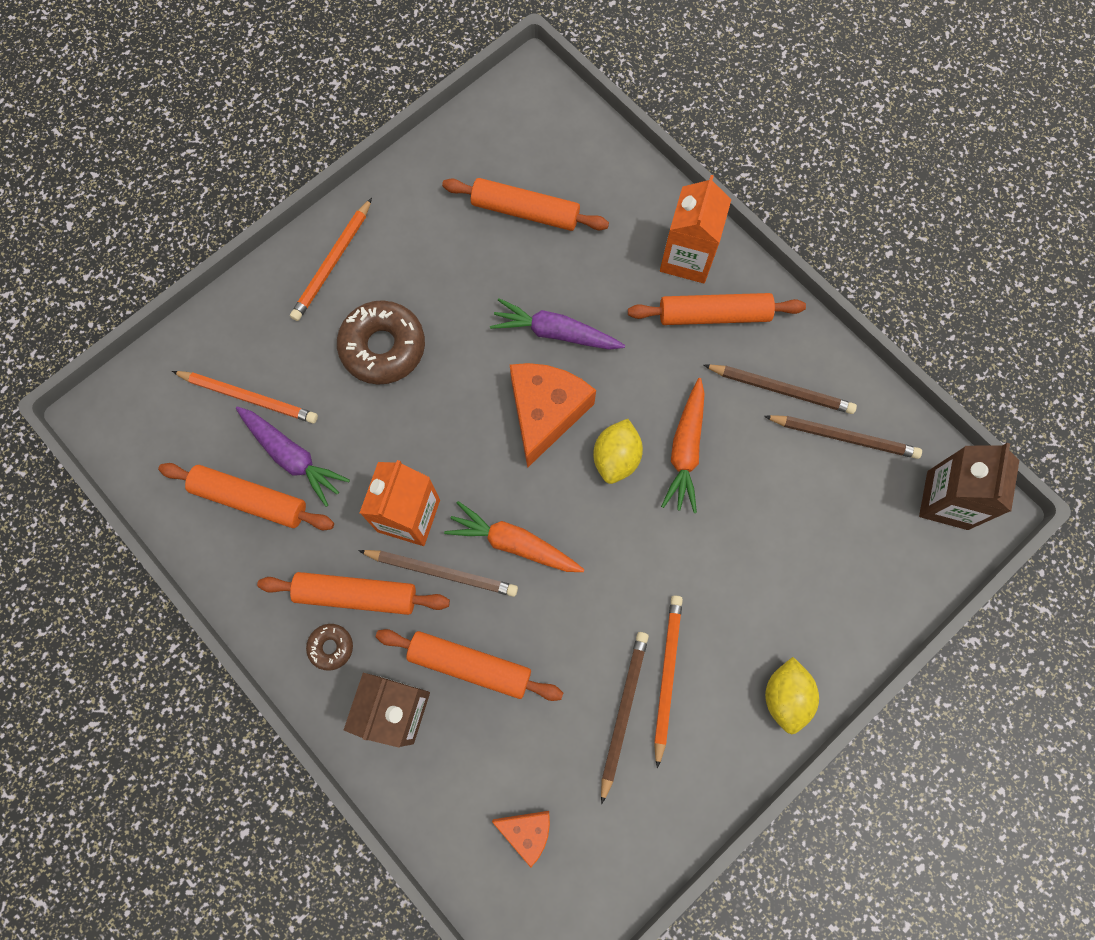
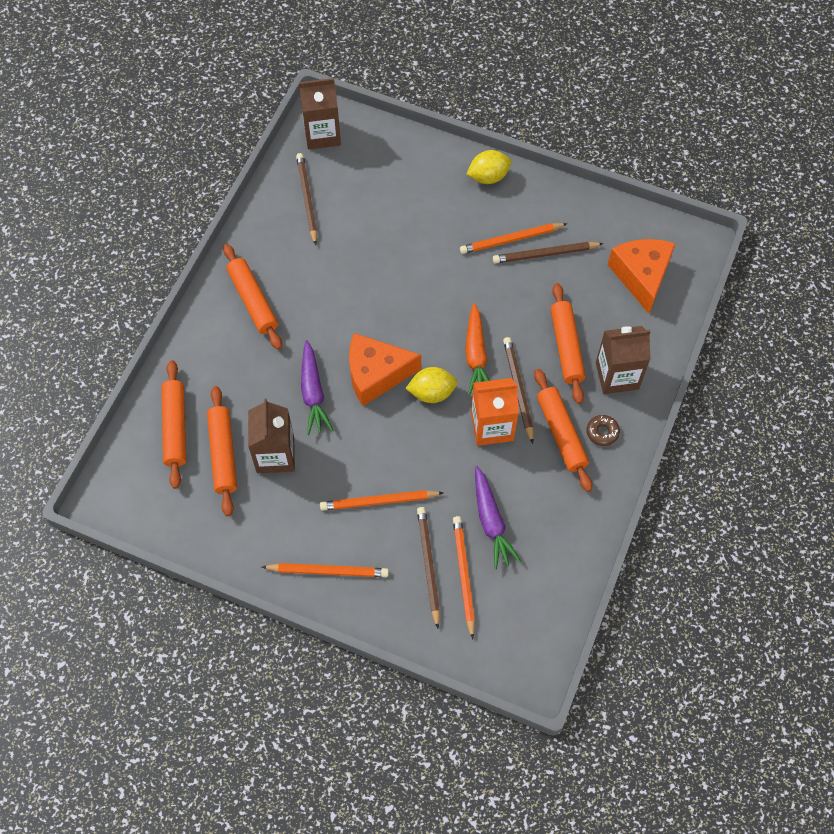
camera: 115 degrees left, 10 degrees down
orange rolling pin [158,463,334,530] -> orange rolling pin moved to [161,360,186,489]
purple carrot [236,406,350,507] -> purple carrot turned 150 degrees clockwise [475,466,521,569]
brown donut [337,300,425,385] -> orange pencil [320,490,444,511]
orange cheese [492,811,550,867] -> orange cheese [608,239,676,314], size x1.86
yellow lemon [593,419,643,484] -> yellow lemon moved to [406,367,457,403]
orange carton [660,175,732,283] -> none
orange carrot [661,378,705,513] -> none
brown pencil [704,364,857,414] -> brown pencil moved to [417,507,440,629]
none -> brown carton [248,399,295,473]

